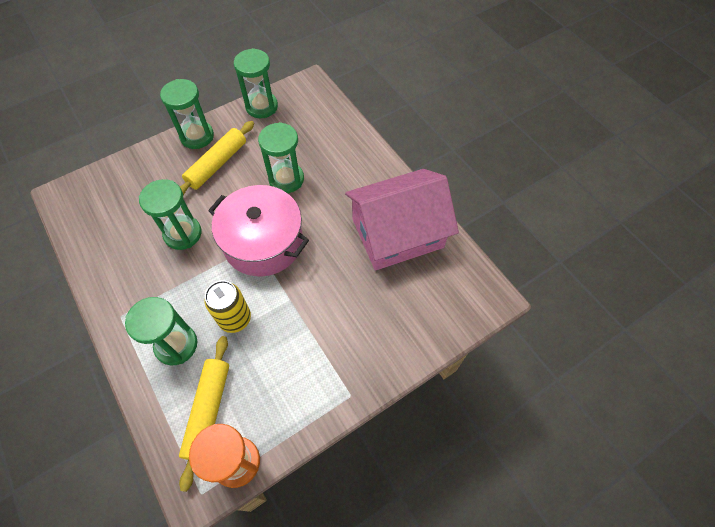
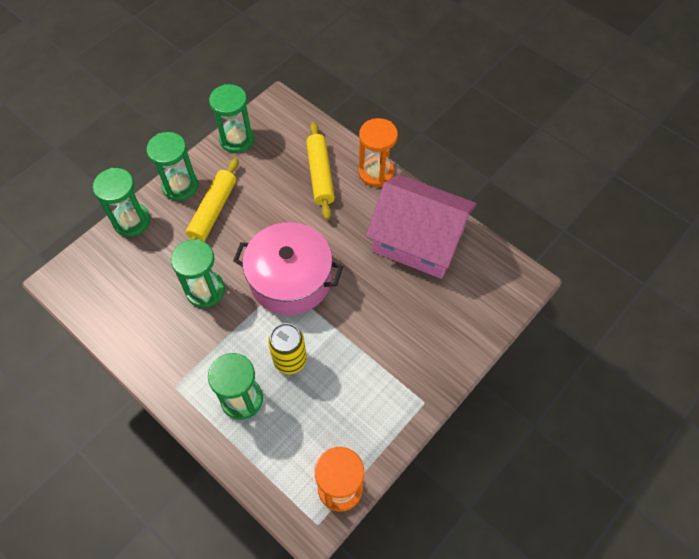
camera: 15 degrees left, 0 degrees up
yellow rolling pin [179,336,229,492] -> yellow rolling pin moved to [306,122,335,220]
green hourglass [258,122,304,193] -> green hourglass moved to [93,168,150,237]
pink house [345,169,459,271] -> pink house turned 60 degrees clockwise [366,174,477,279]
none -> orange hourglass [359,118,398,187]

